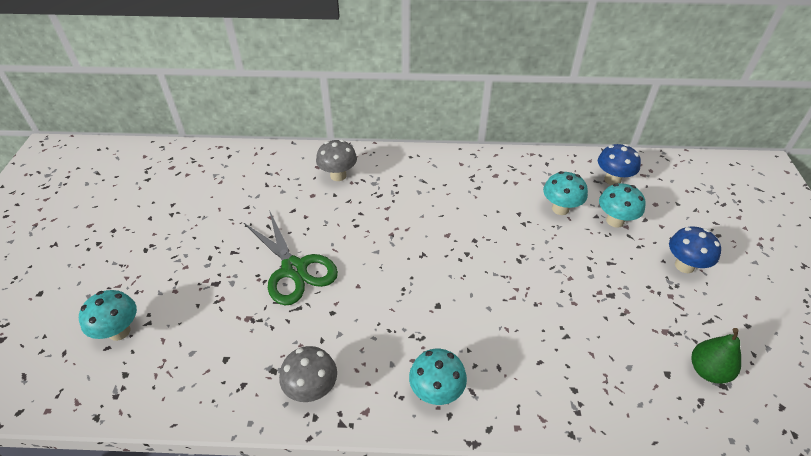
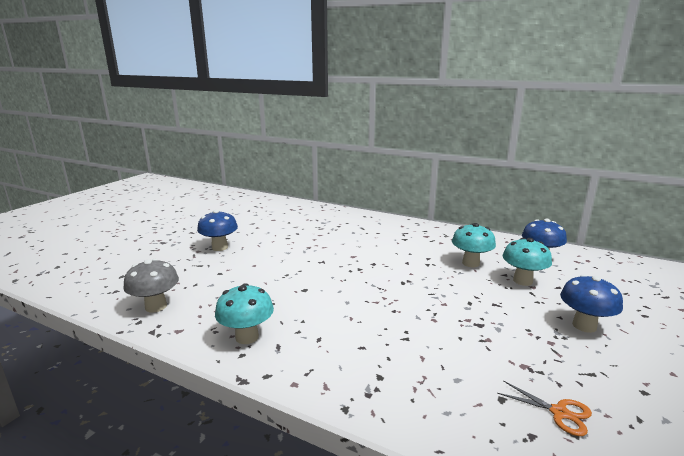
camera: 25 degrees right, 25 degrees down
turquoise mushroom [79,290,137,341] -> none
green scissors [244,210,338,305] -> blue mushroom [197,210,238,251]
grey mushroom [316,140,357,181] -> none
green pear [692,328,741,384] -> orange scissors [497,381,592,436]

